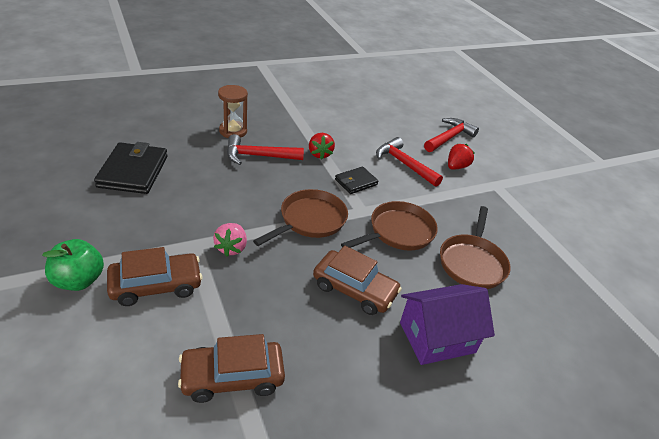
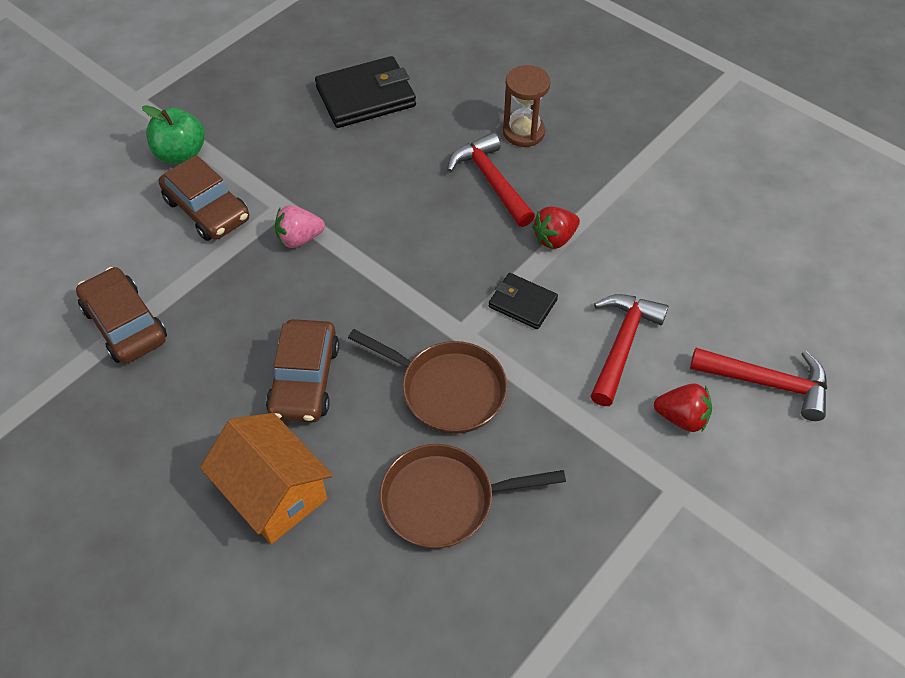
camera: 70 degrees right, 15 degrees up
brown pan [253,189,348,246] -> none
purple house [400,284,495,365] -> orange house [200,413,333,544]

